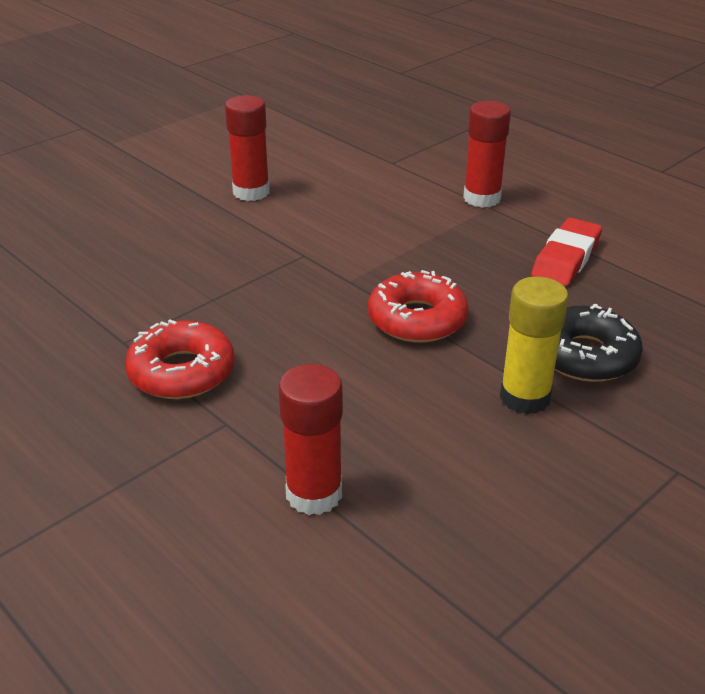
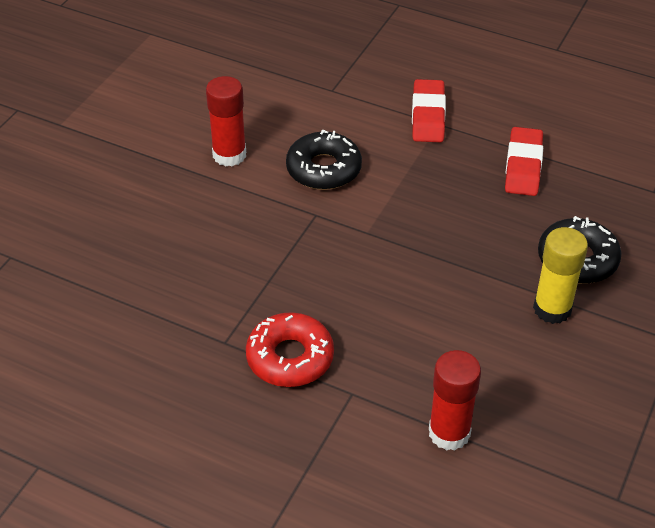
camera: 20 degrees left, 10 degrees up
red donut [368,270,469,343] -> none
red glue stick [463,101,511,208] -> red eraser [412,79,446,142]
none -> black donut [286,130,362,190]

